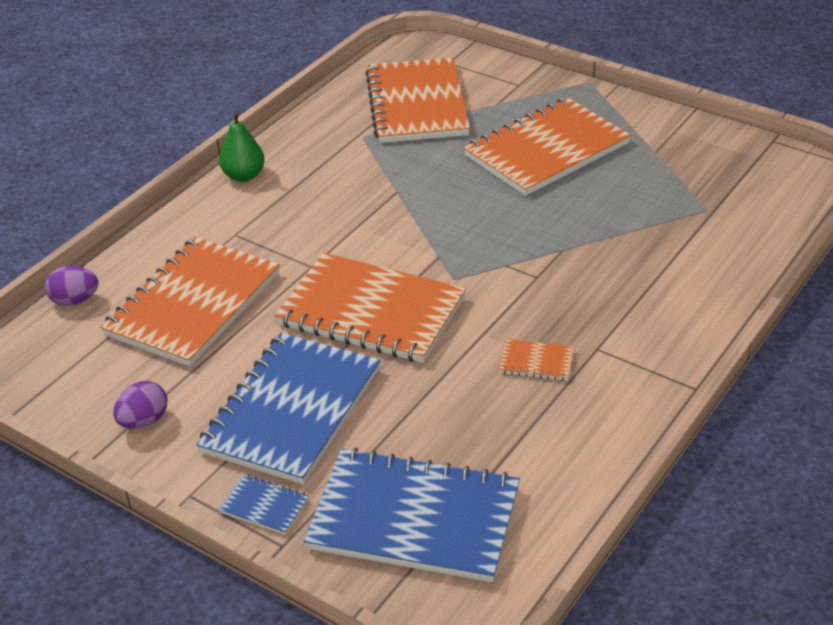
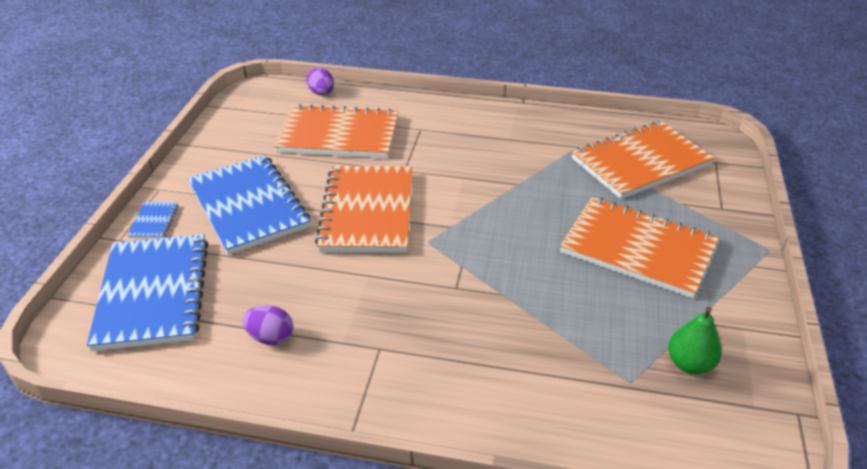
camera: 65 degrees right, 0 degrees up
purple egg [113,381,167,429] -> purple egg moved to [243,305,293,345]
blue notebook [197,333,380,484] -> blue notebook turned 60 degrees clockwise [188,155,310,255]
green pear [219,111,265,182] -> green pear moved to [668,306,722,374]
orange notebook [499,339,574,381] -> none

